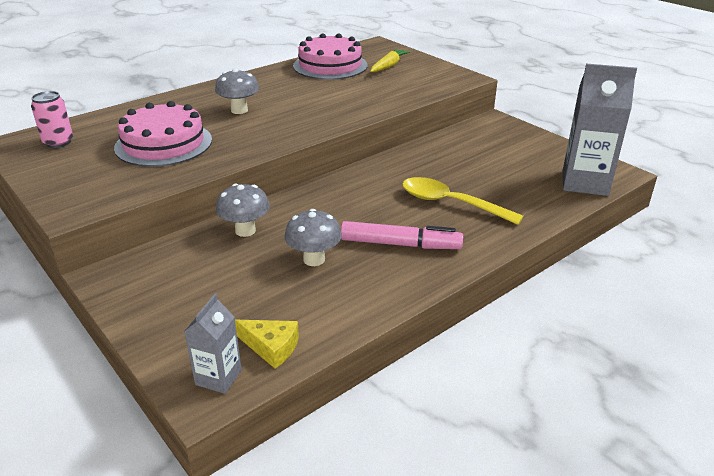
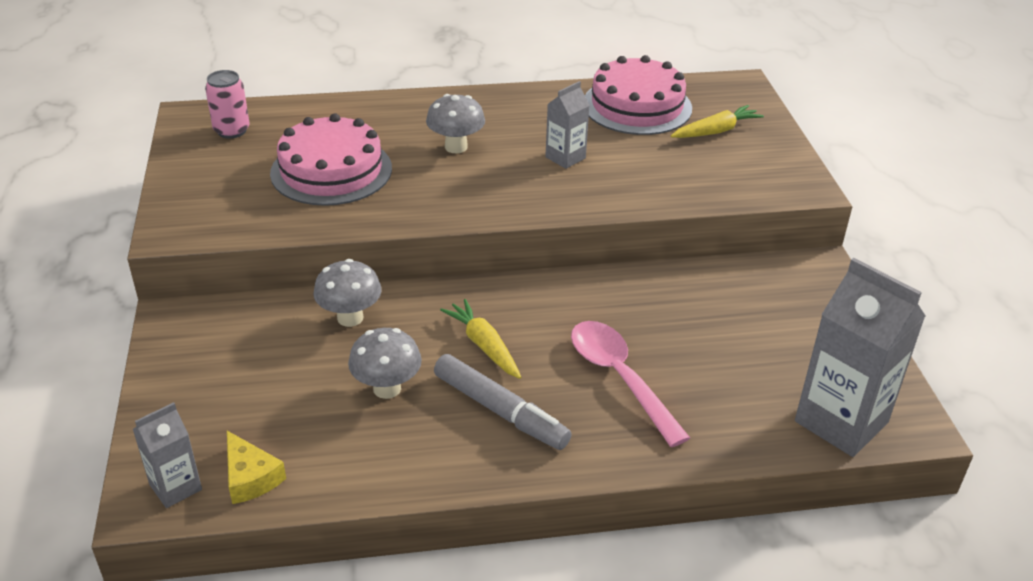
camera: 30 degrees right, 5 degrees up
pink marker [341,221,463,249] -> grey marker [434,354,572,450]
yellow spoon [402,177,524,225] -> pink spoon [571,321,690,447]
none -> yellow carrot [440,299,521,379]
none -> grey carton [545,81,590,169]

